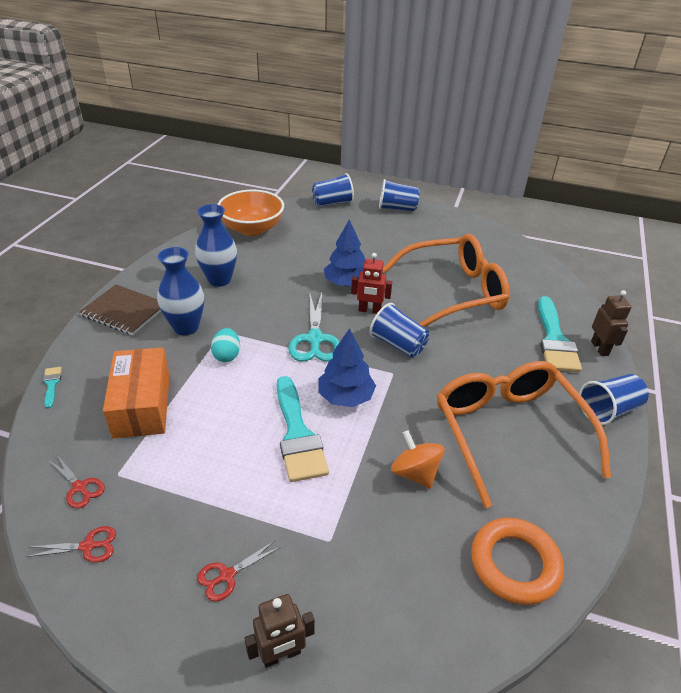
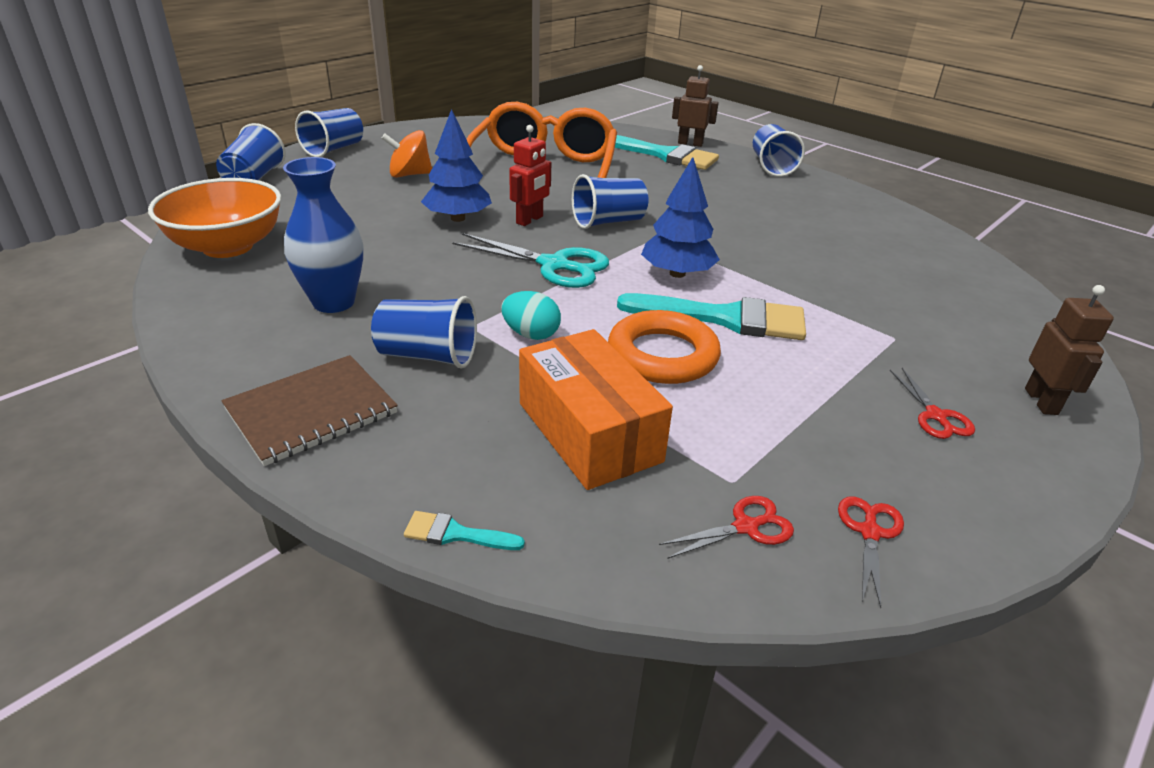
camera: 65 degrees left, 5 degrees down
orange box [103,347,170,438] -> orange box turned 45 degrees clockwise [519,329,673,490]
blue vase [157,247,204,335] -> blue cup [371,296,477,369]
orange spinning top [391,430,445,489] -> orange spinning top moved to [381,130,432,178]
orange glasses [437,361,611,508] -> none
orange ring [471,518,564,605] -> orange ring moved to [608,310,721,384]

